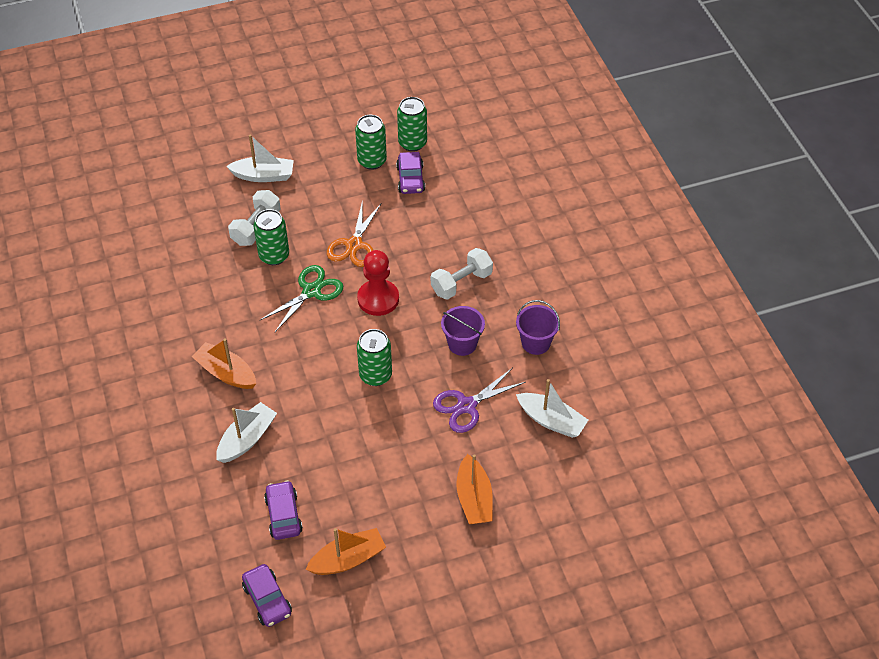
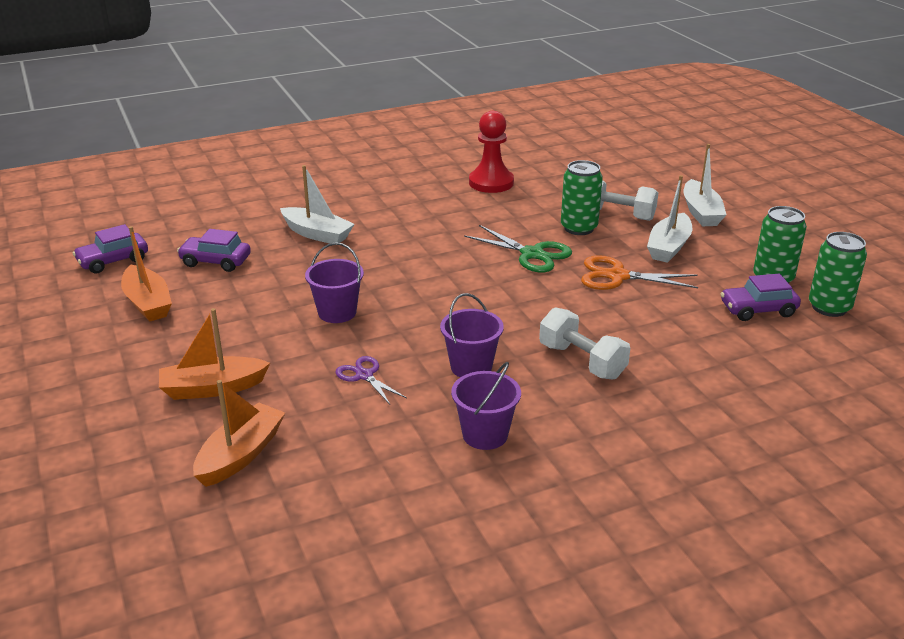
camera: 85 degrees right, 20 degrees down
orange boat [191,338,256,389] -> orange boat moved to [193,380,285,487]
purple car [264,480,303,540] -> purple car turned 150 degrees counterclockwise [177,229,251,272]
red pawn [357,250,399,316] -> red pawn moved to [469,111,514,193]
green can [357,329,392,386] -> none
purple scissors [433,368,526,433] -> purple scissors [335,356,407,405], size x0.63
white boat [516,379,588,438] -> white boat moved to [647,175,692,263]
none -> purple bucket [305,242,364,323]

